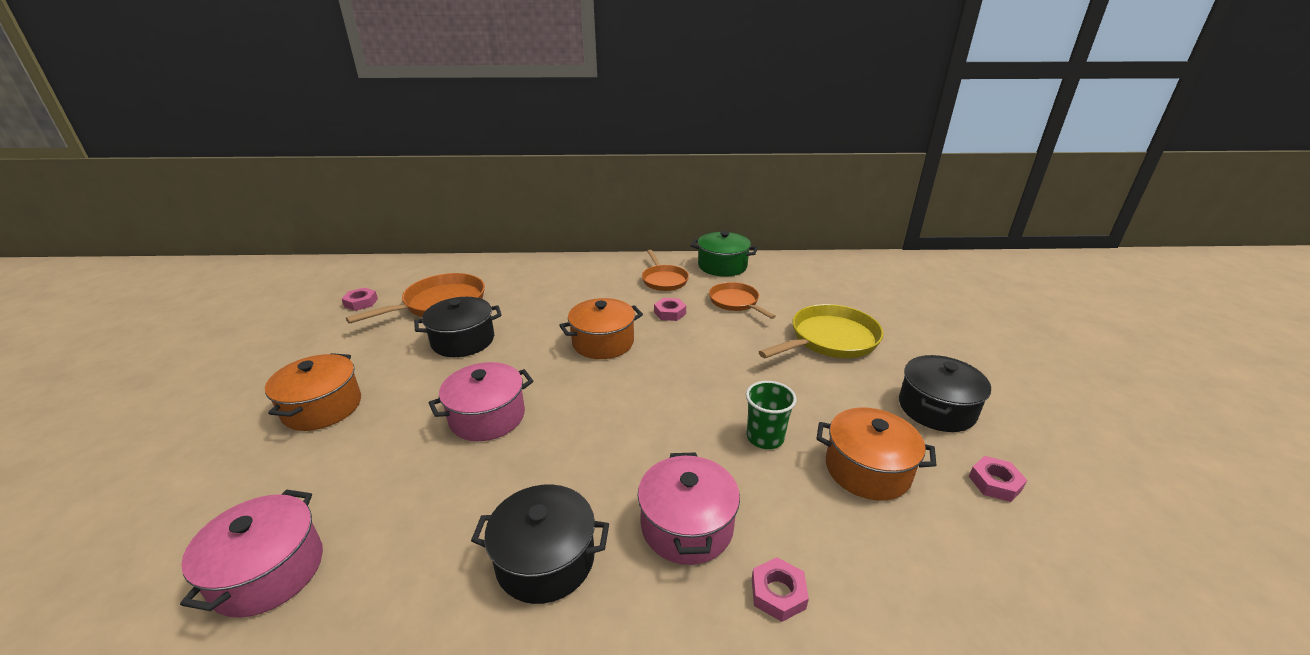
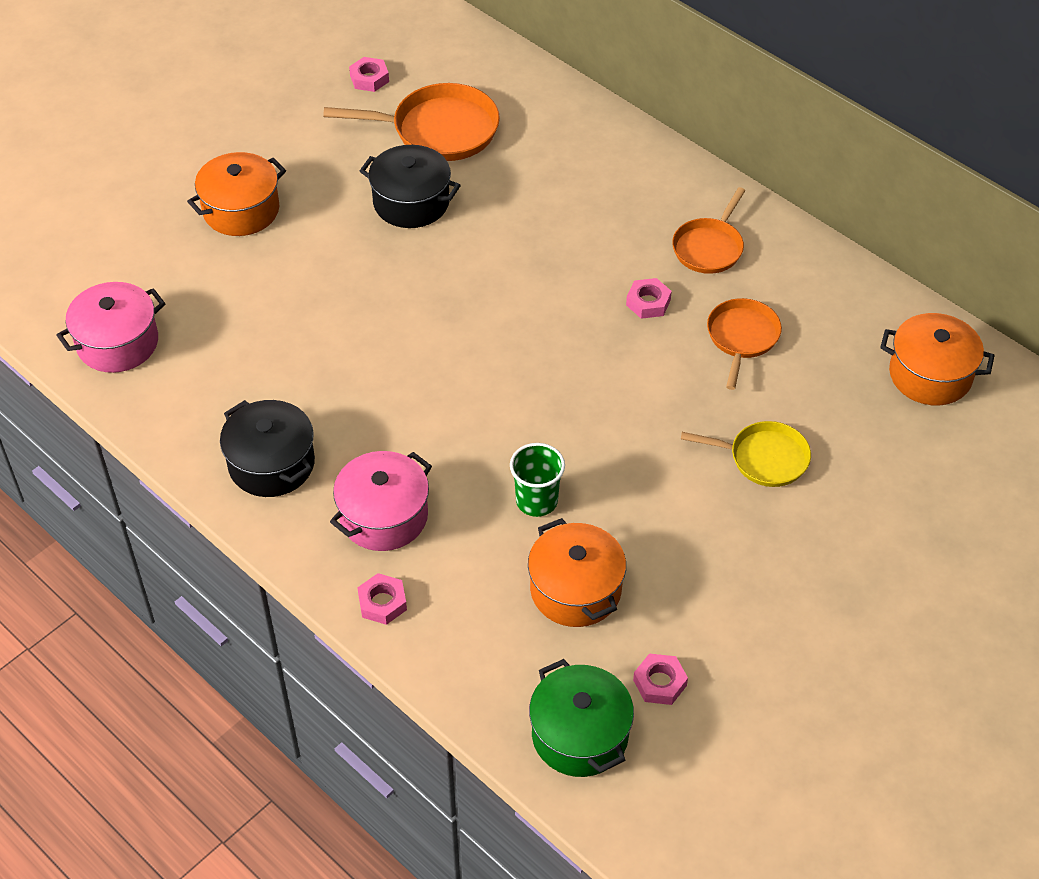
camera: 45 degrees right, 20 degrees up
pink pot [429,362,534,441] -> none
orange pot [559,298,643,359] -> orange pot moved to [880,313,995,405]
green pot [690,231,758,277] -> green pot moved to [529,659,634,777]
yellow pan [759,304,883,358] -> yellow pan [681,421,811,487], size x0.64
black pot [899,355,991,432] -> none

